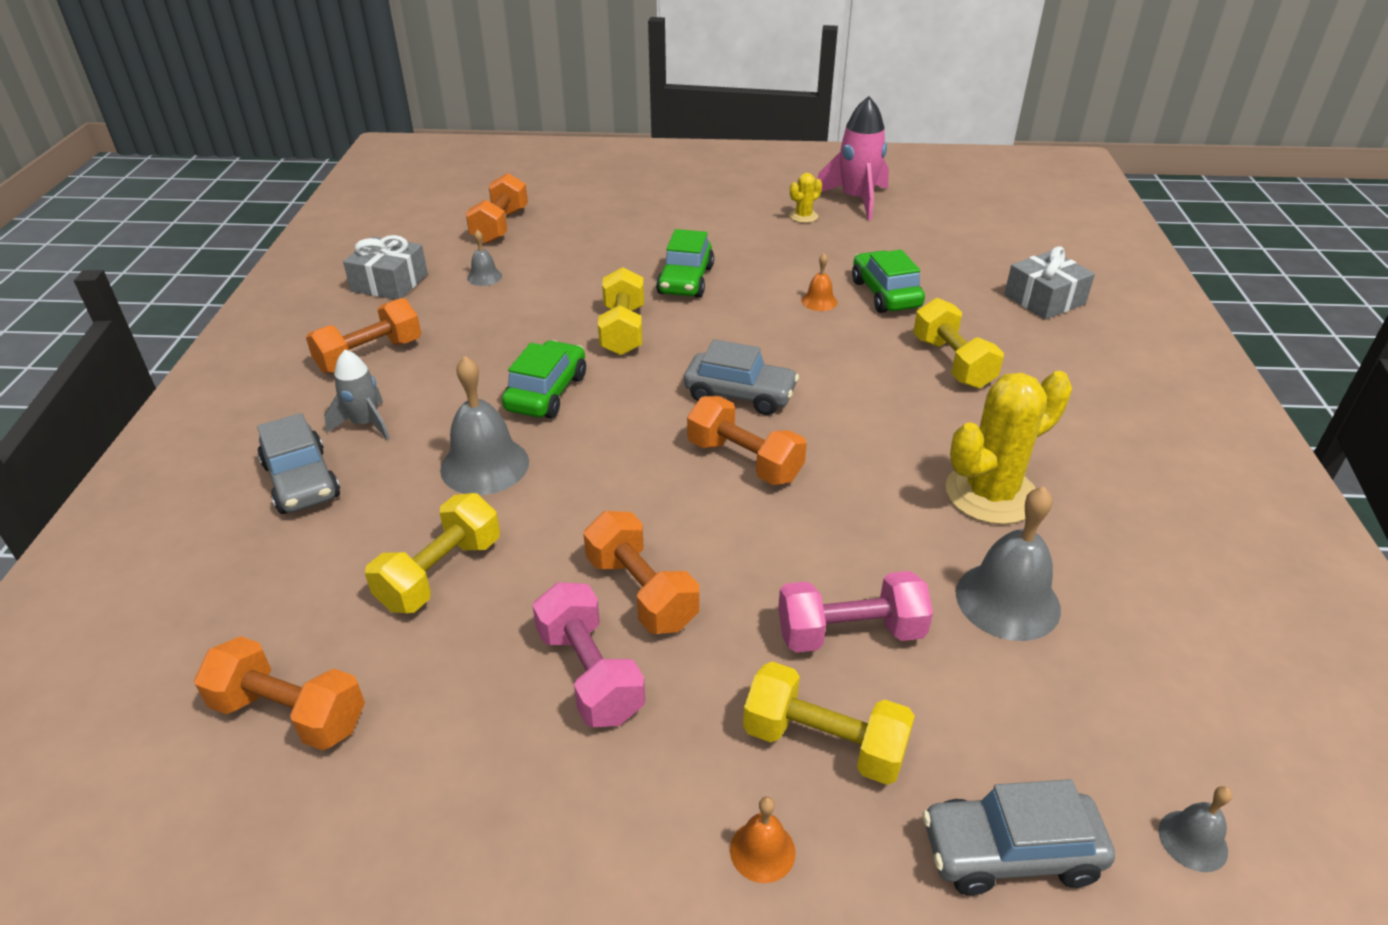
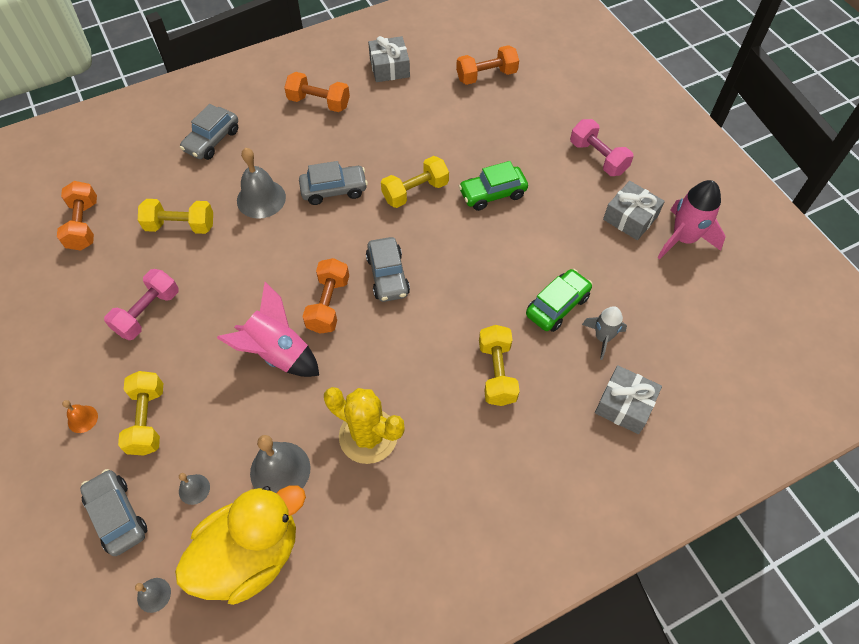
camera: 60 degrees right, 20 degrees up
grey rocket [324,350,390,440] -> grey rocket moved to [582,306,627,360]
grey bell [467,230,502,286] -> grey bell moved to [179,473,210,505]
green car [502,340,586,419] -> grey car [299,161,368,205]
orange dumbbell [584,511,699,634] -> none
pink dumbbell [778,571,933,653] -> pink dumbbell moved to [570,119,634,176]
yellow cactus [789,173,822,223] -> grey gift [603,181,665,240]
orange bell [802,254,837,311] -> none
yellow dumbbell [913,298,1004,389] -> yellow dumbbell turned 45 degrees counterclockwise [479,325,520,406]
none -> yellow duck [175,485,306,605]
none -> pink rocket [217,282,319,377]

